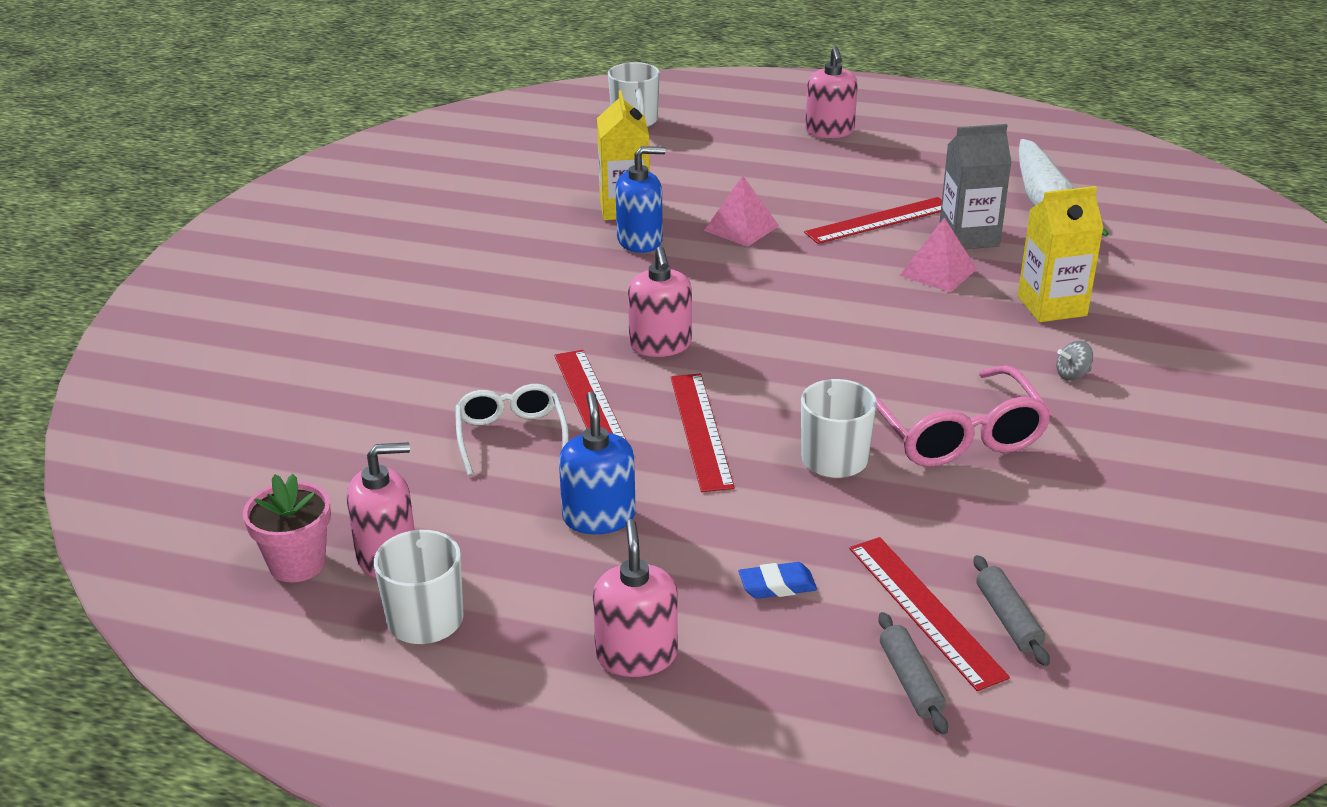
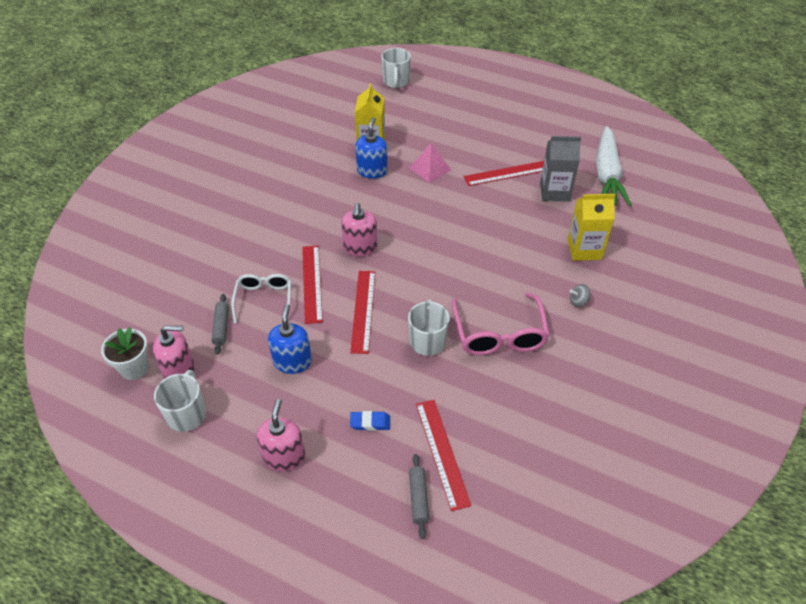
camera: 10 degrees right, 15 degrees up
pink flower pot [243,474,331,582] -> white flower pot [101,327,149,380]
blue soap dispenser [616,146,665,253] -> blue soap dispenser turned 75 degrees counterclockwise [355,117,388,179]
pink soap dispenser [805,46,858,138] -> none
pink pyramid [900,218,977,293] -> none
grey rolling pin [973,555,1050,666] -> grey rolling pin moved to [211,294,229,354]

